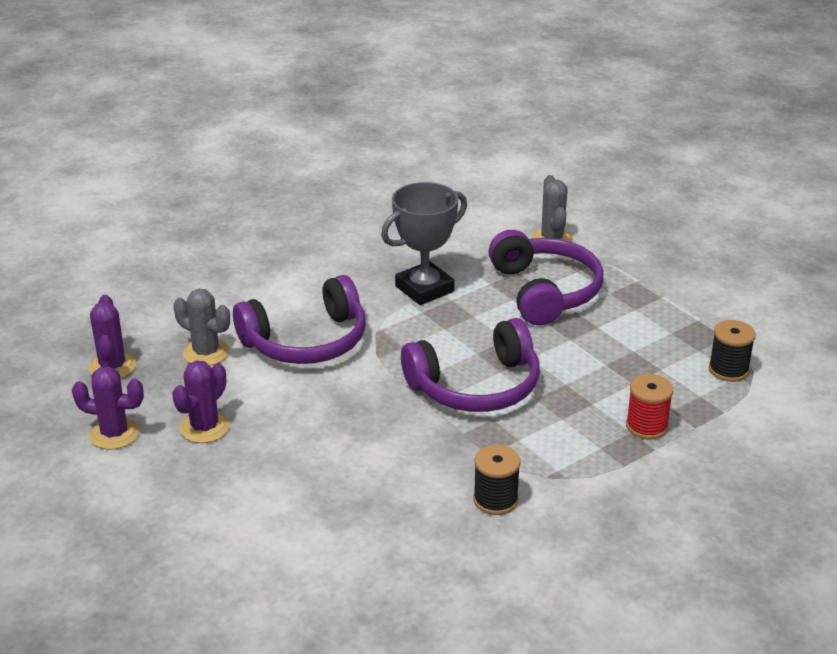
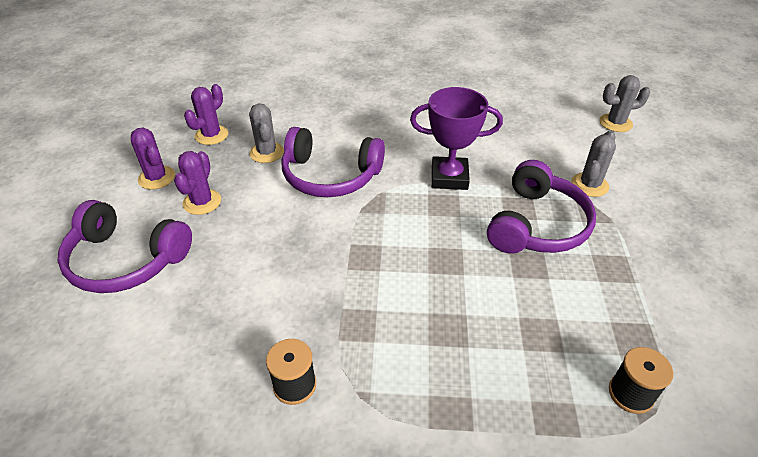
camera: 40 degrees right, 10 degrees up
purple cactus [172,360,230,443] -> purple cactus turned 60 degrees counterclockwise [174,151,221,215]
grey trophy [381,182,467,305] -> purple trophy [410,87,503,190]
purple headphones [401,318,540,412] -> purple headphones moved to [58,200,192,293]
red spool [626,374,673,440] -> none
none -> grey cactus [600,75,650,132]

